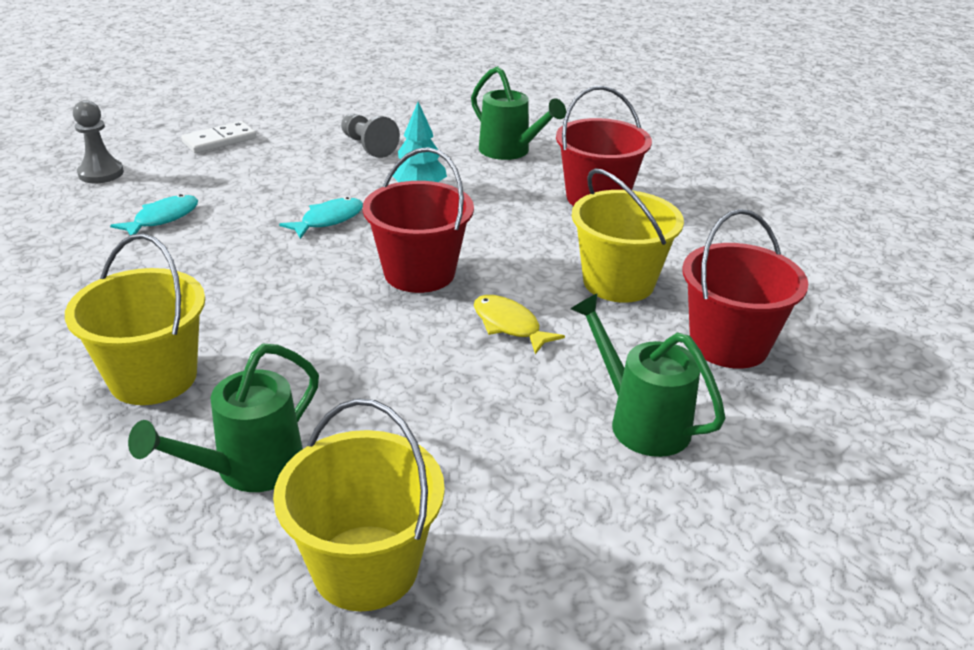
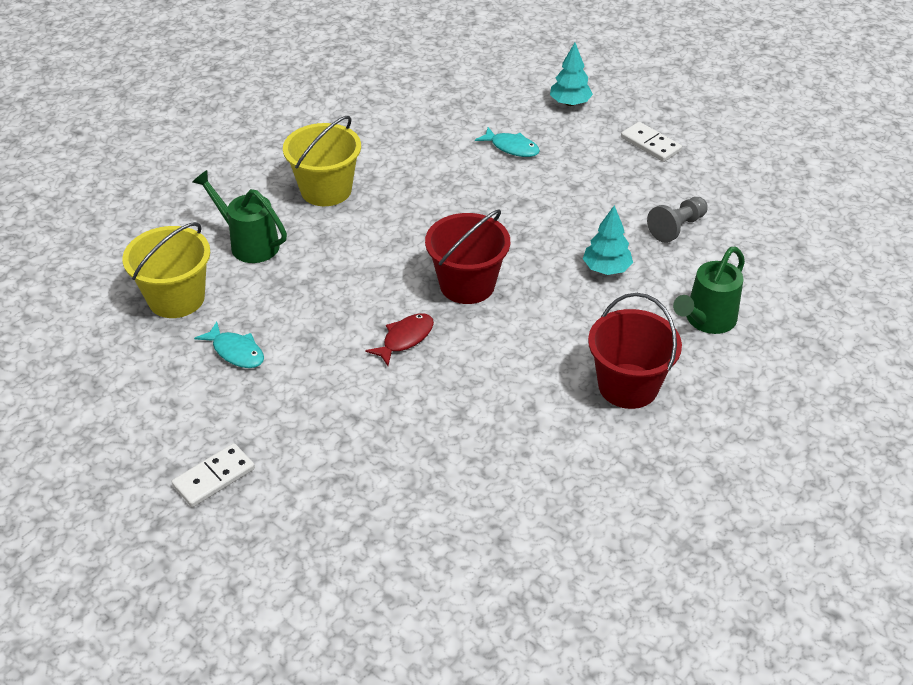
camera: 85 degrees right, 10 degrees up
grey pawn [73,100,124,183] -> turquoise tree [550,43,593,106]
turquoise fish [279,197,363,239] -> turquoise fish moved to [194,321,264,368]
yellow fish [474,295,565,354] -> red fish [365,313,434,366]
green watering can [571,293,725,457] -> none
yellow bucket [572,168,684,303] -> none
red bucket [683,209,808,369] -> none
none -> white domino [172,443,255,507]

